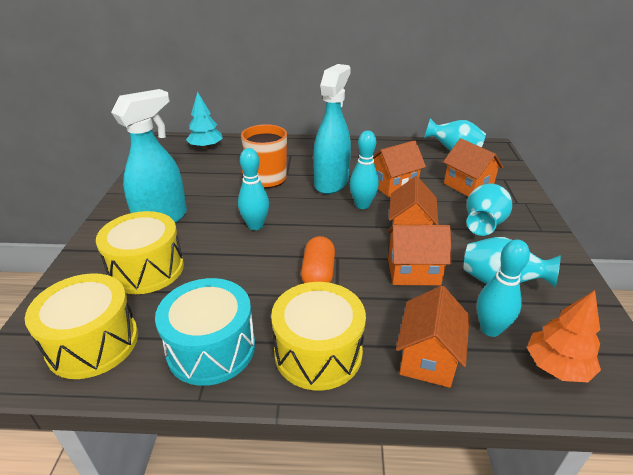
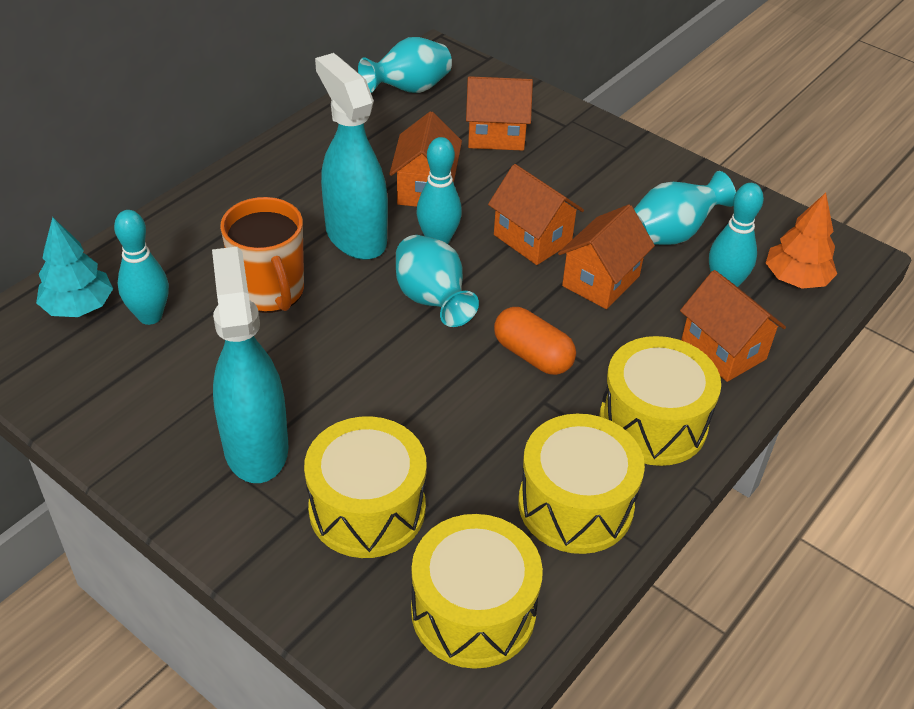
camera: 55 degrees left, 10 degrees up
turquoise drum [155,278,255,386] -> yellow drum [518,414,645,554]
turquoise bowling pin [238,148,269,230] -> turquoise bowling pin moved to [114,210,169,325]
turquoise vase [467,184,512,236] -> turquoise vase moved to [396,235,479,327]

